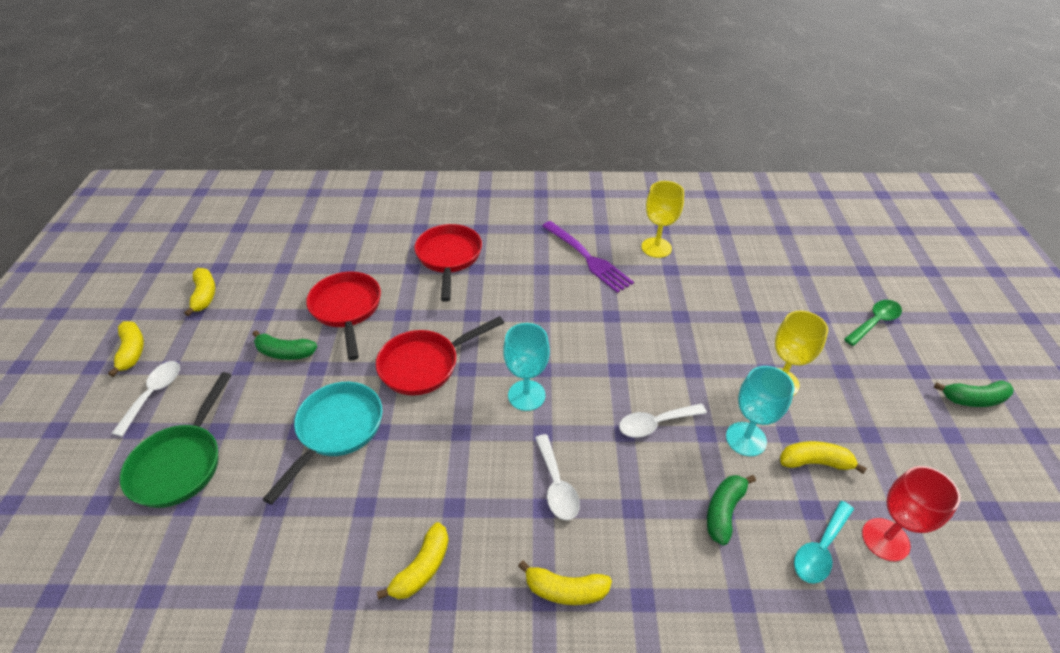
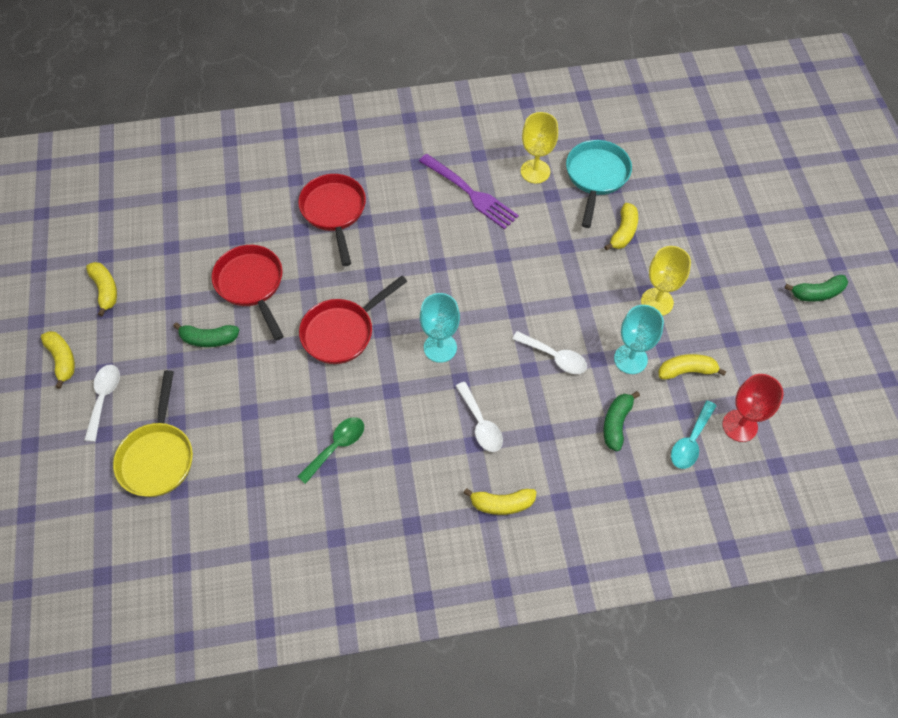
camera: 10 degrees left, 15 degrees up
green pan [120,372,231,508] -> yellow pan [113,370,193,497]
turquoise pan [263,382,382,505] -> turquoise pan moved to [566,140,632,228]
yellow banana [377,522,449,599] -> yellow banana moved to [604,203,638,250]
white spoon [619,403,707,438] -> white spoon turned 120 degrees counterclockwise [512,331,587,374]
green spoon [844,300,902,346] -> green spoon moved to [297,417,364,484]

